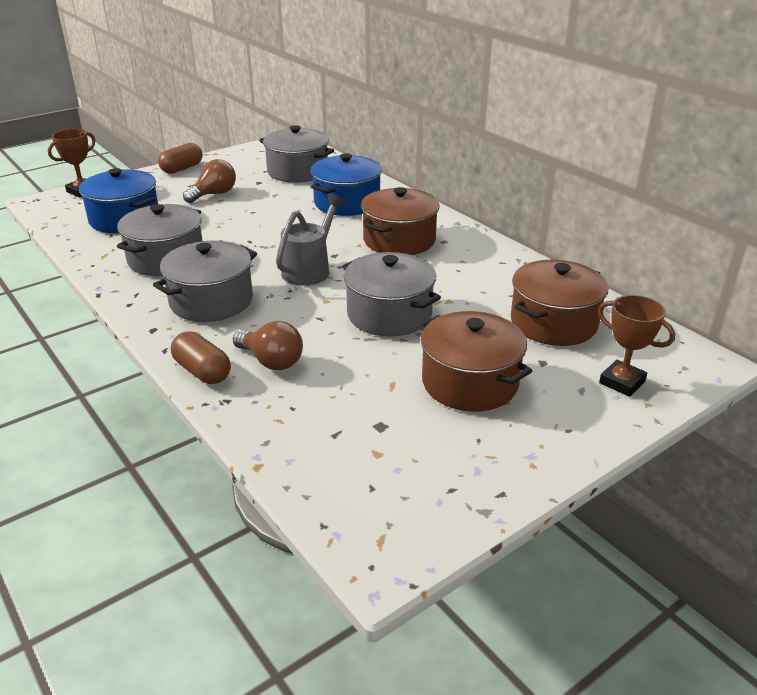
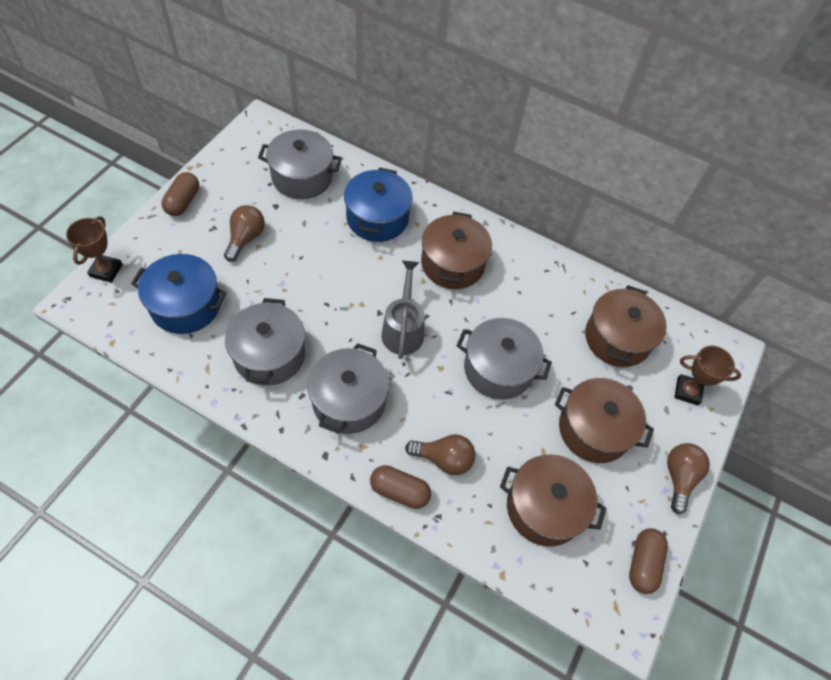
camera: 30 degrees left, 25 degrees up
none -> brown pot [500,454,606,547]
none -> brown capsule [629,528,668,594]
none -> brown light bulb [667,443,710,514]

